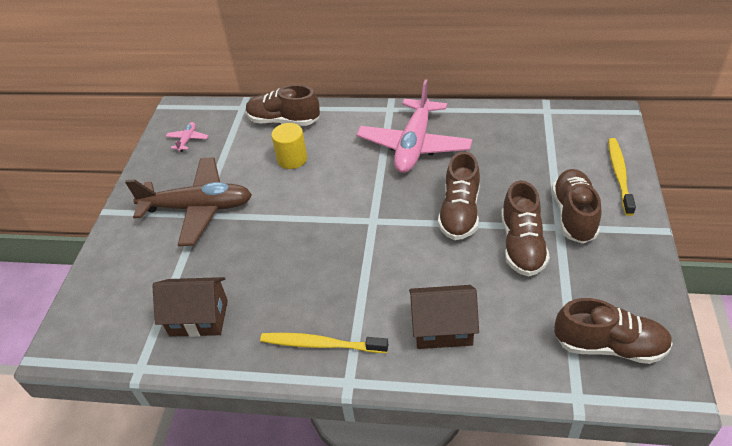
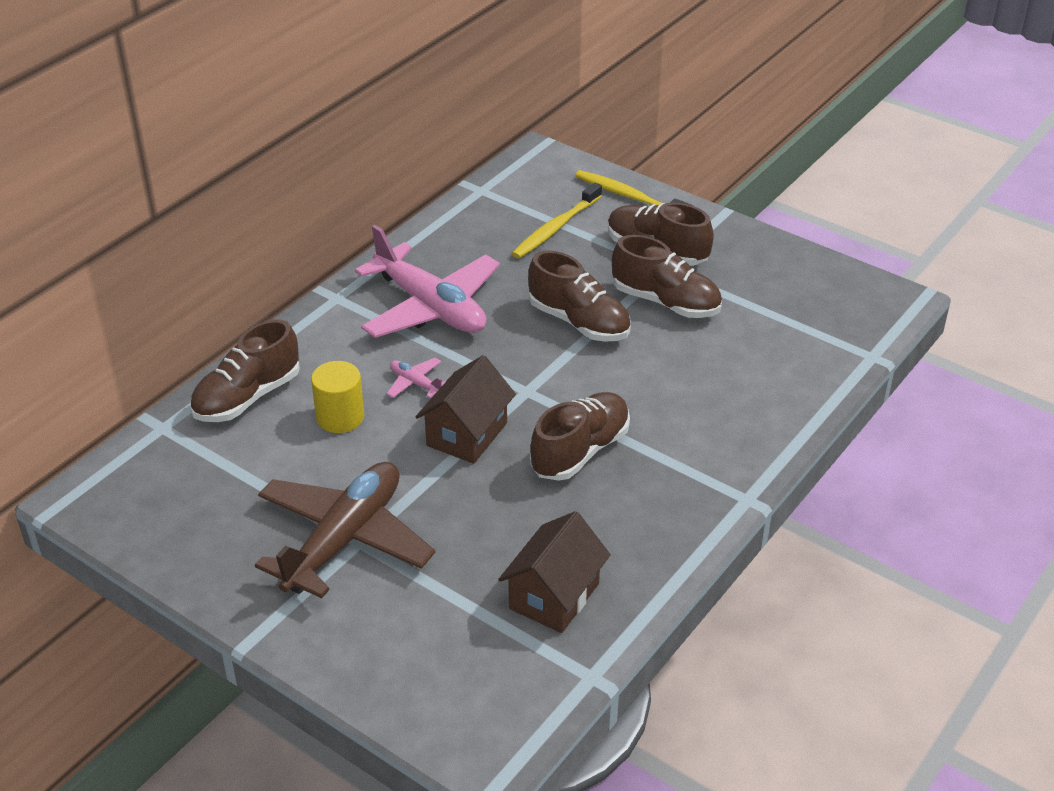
camera: 65 degrees left, 5 degrees down
pink plane [165,122,208,152] -> pink plane moved to [387,358,446,398]
yellow toothbrush [260,333,388,353] -> yellow toothbrush moved to [512,182,602,259]
brown house [409,285,479,349] -> brown house moved to [416,355,516,464]
brown shoe [554,298,673,364] -> brown shoe moved to [530,392,630,481]

